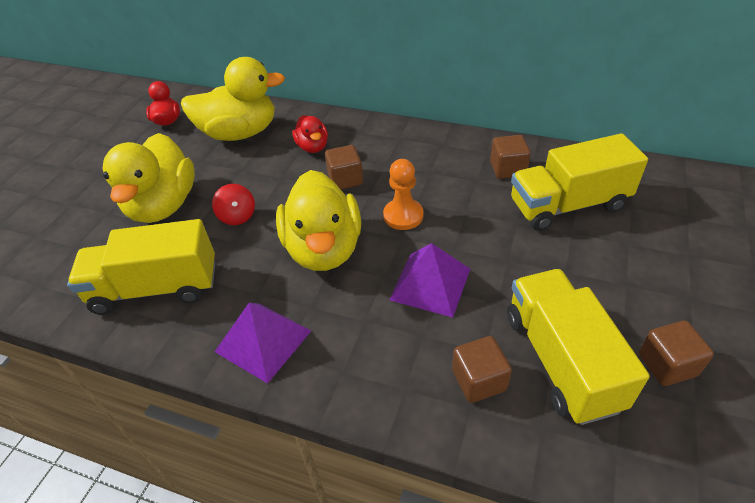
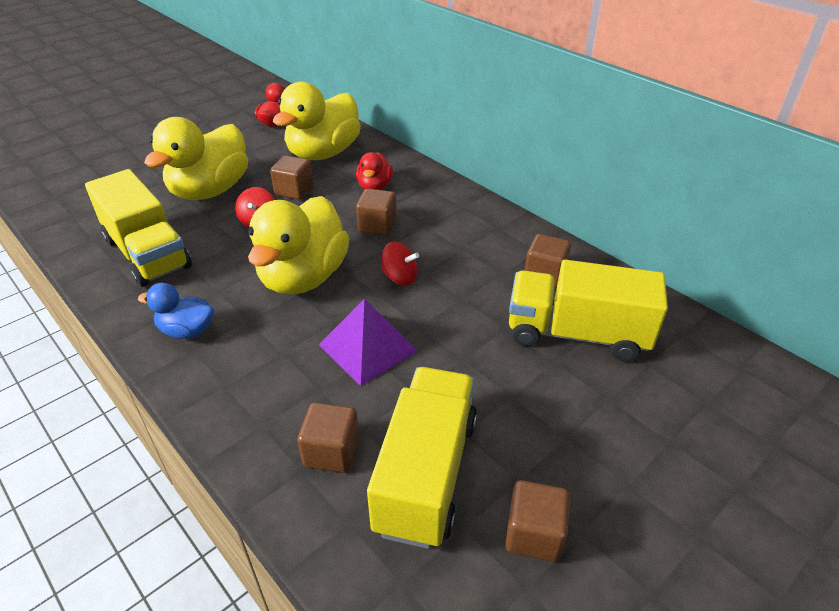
camera: 25 degrees right, 5 degrees down
yellow truck [67,219,215,315] -> yellow truck turned 150 degrees counterclockwise [85,169,192,287]
yellow duck [181,57,285,141] -> yellow duck turned 105 degrees clockwise [273,82,361,160]
purple pyramid [215,302,311,384] -> blue duck [138,283,214,339]
orange pawn [383,159,423,230] -> red spinning top [382,241,419,286]
none -> brown cube [270,156,313,200]

